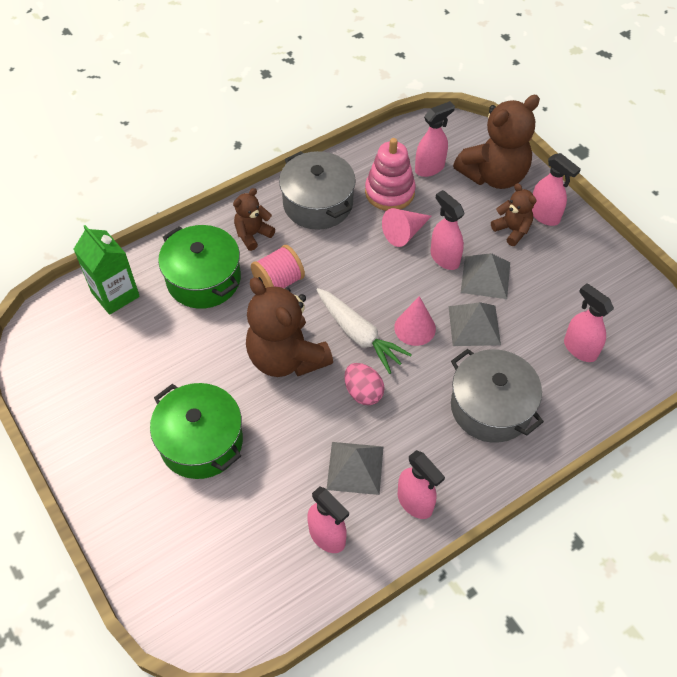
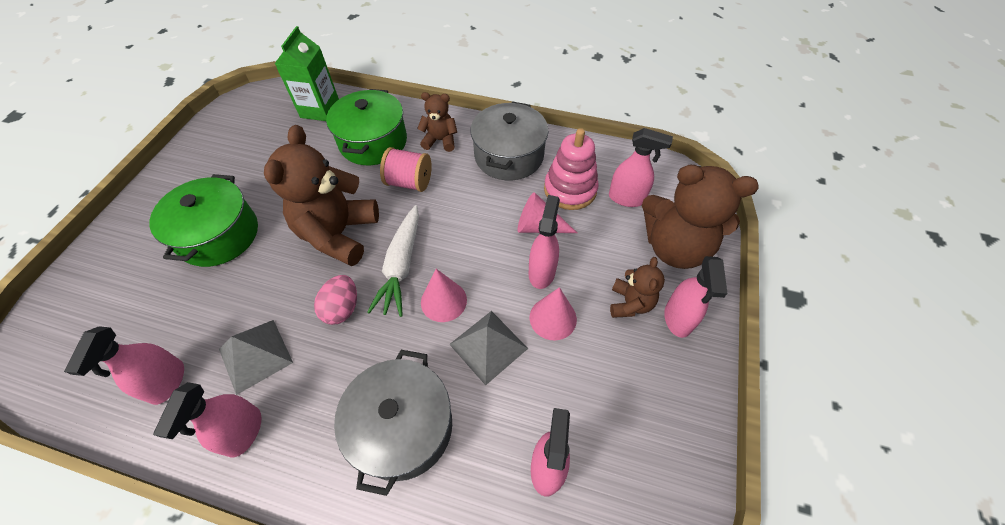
camera: 50 degrees right, 0 degrees up
grey pyramid [461,253,510,299] -> pink cone [530,287,577,341]

